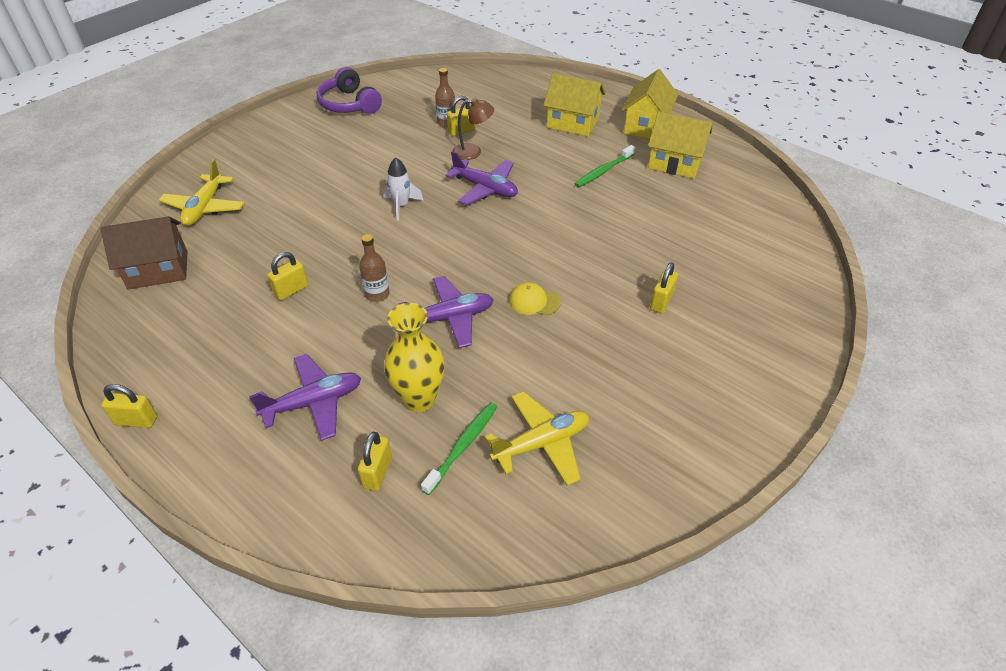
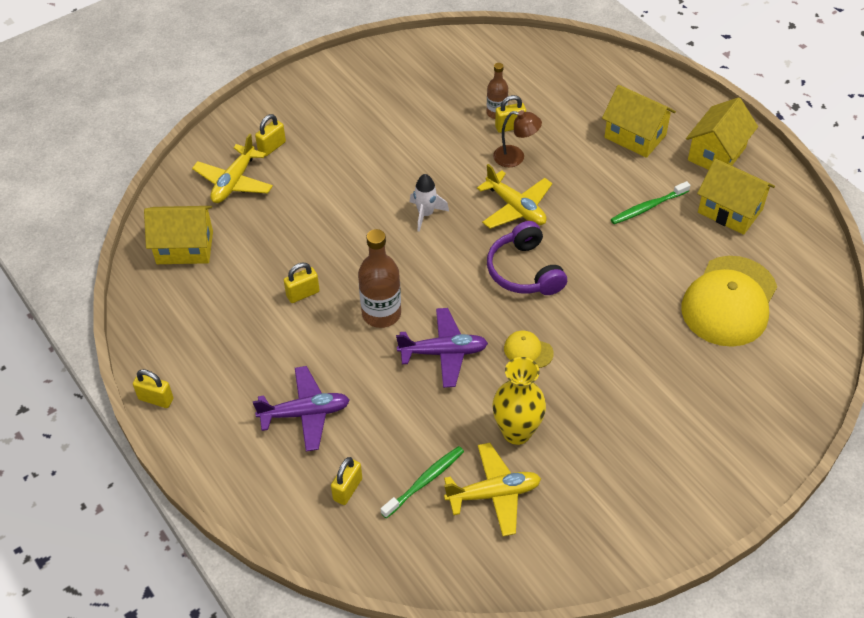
camera: 15 degrees right, 5 degrees up
brown house [101,216,187,290] -> yellow house [144,206,213,264]
purple headphones [317,67,382,114] -> purple headphones moved to [487,221,567,295]
brown bottle [359,234,390,302] -> brown bottle [358,229,401,328], size x1.67
yellow vase [384,303,445,412] -> yellow vase moved to [493,357,546,445]
purple plane [445,151,518,206] -> yellow plane [477,164,552,229]
yellow padlock [650,262,678,313] -> yellow padlock moved to [255,114,286,156]
none -> yellow cap [681,256,777,347]

